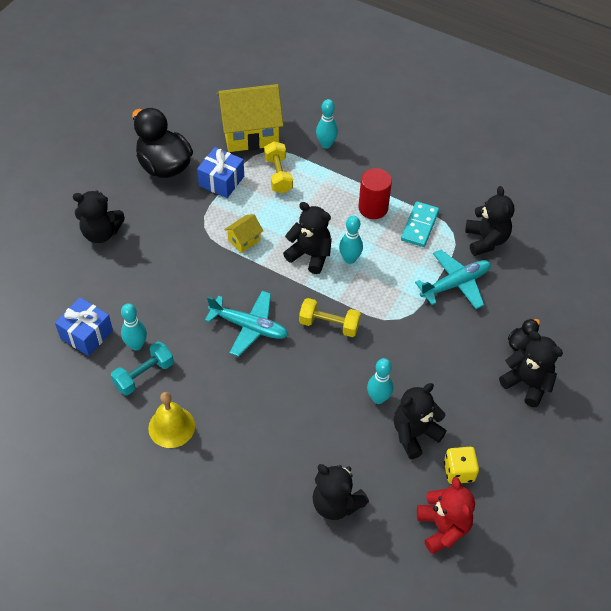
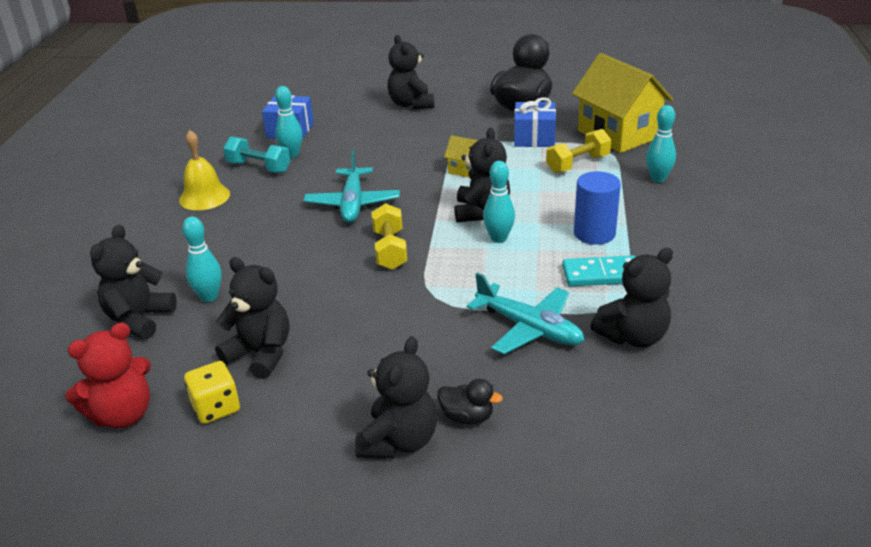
camera: 70 degrees right, 20 degrees down
red cylinder [358,168,392,219] -> blue cylinder [574,171,621,245]
turquoise bowling pin [367,358,393,404] -> turquoise bowling pin moved to [182,217,222,302]

